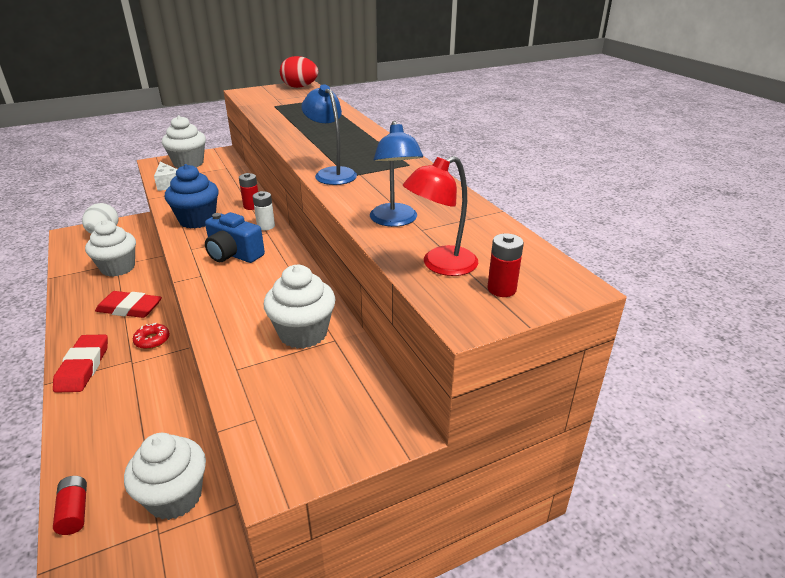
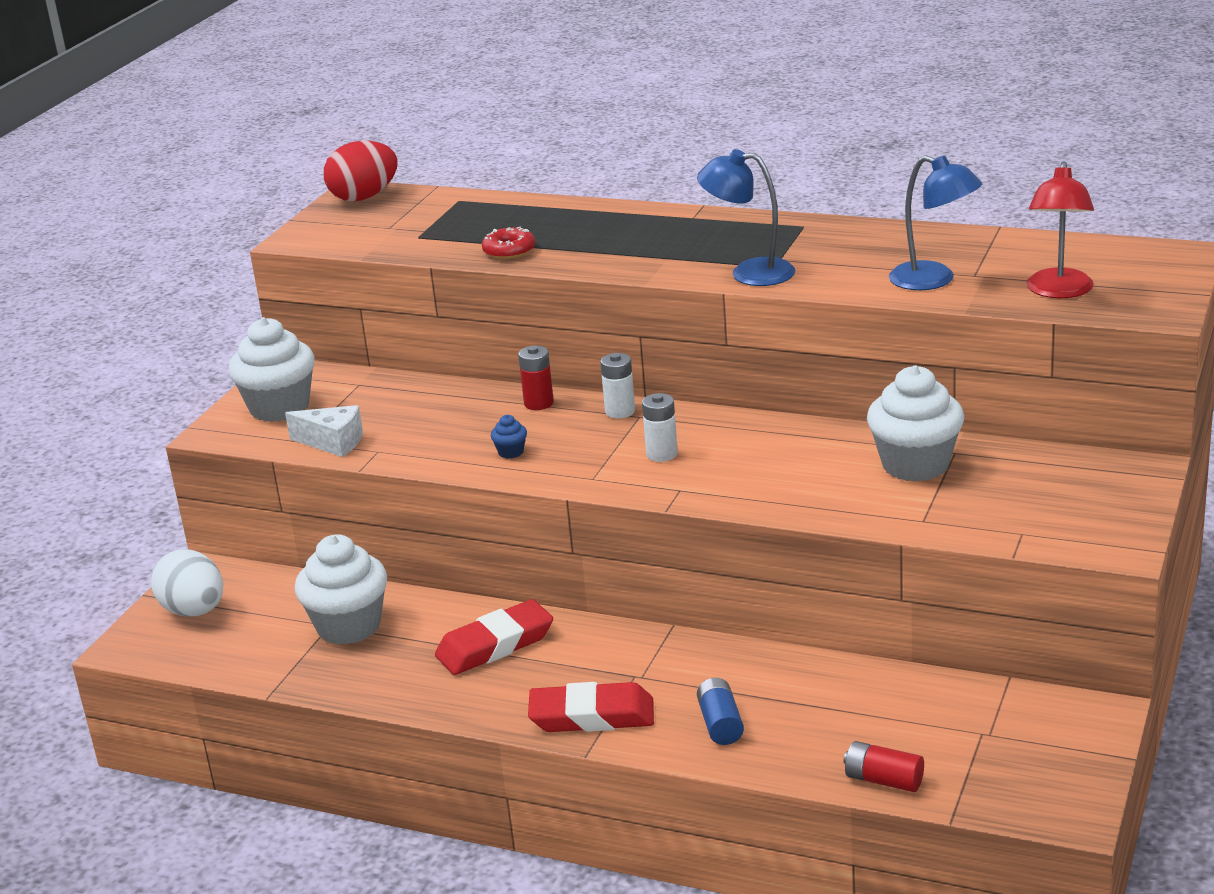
camera: 40 degrees left, 5 degrees down
red eraser [53,334,108,393] -> red eraser turned 45 degrees counterclockwise [528,682,654,732]
white cupcake [124,433,206,520] -> none
red donut [133,323,170,349] -> red donut moved to [482,227,535,259]
blue cupcake [165,164,219,229] -> blue cupcake [491,415,527,459], size x0.40
blue camera [205,212,265,263] -> white battery [642,393,678,462]
red battery [487,233,524,297] -> none
none -> blue battery [697,678,744,745]

